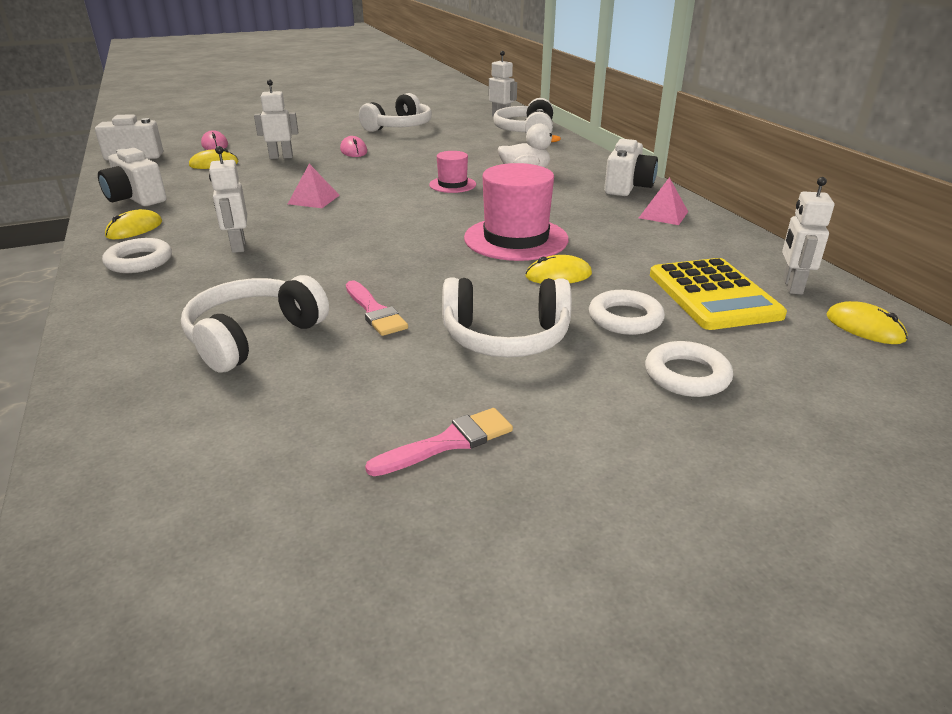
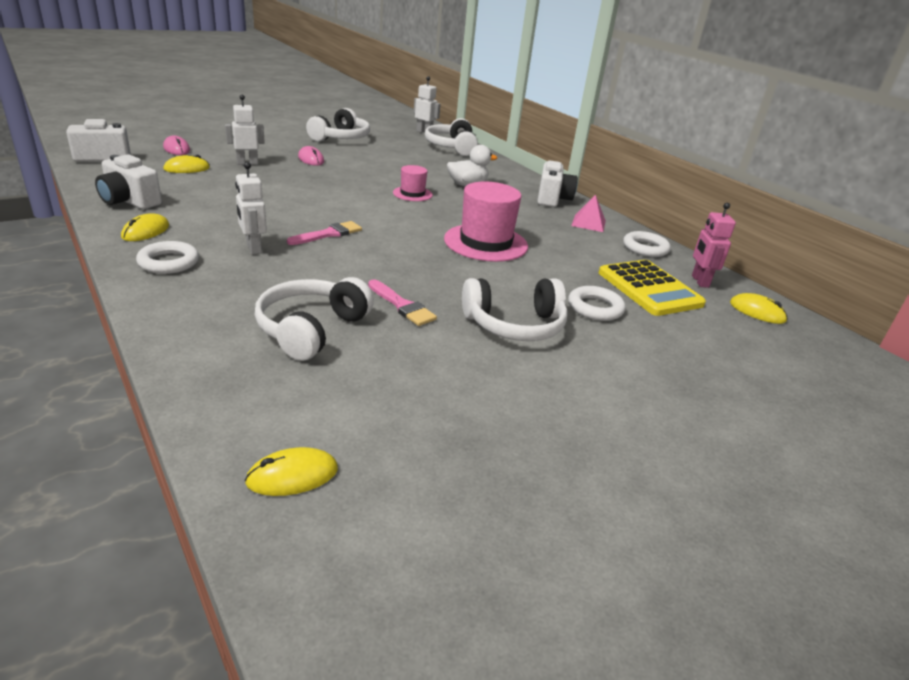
camera: 15 degrees left, 0 degrees up
pink pyramid [288,164,340,208] -> none
pink brush [365,408,513,476] -> pink brush moved to [287,221,362,245]
yellow mouse [525,255,592,283] -> yellow mouse moved to [245,447,338,496]
white ring [645,341,733,397] -> white ring moved to [623,231,671,257]
white robot [782,177,834,295] -> pink robot [692,203,736,288]

